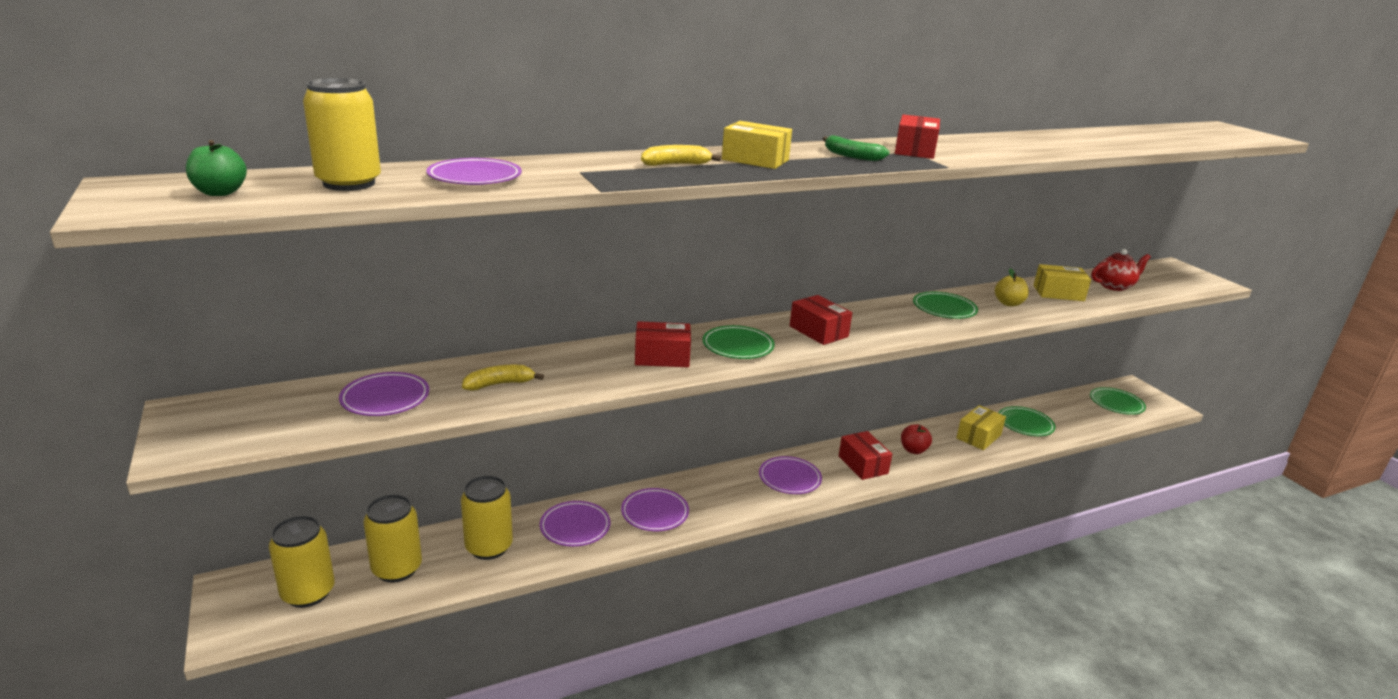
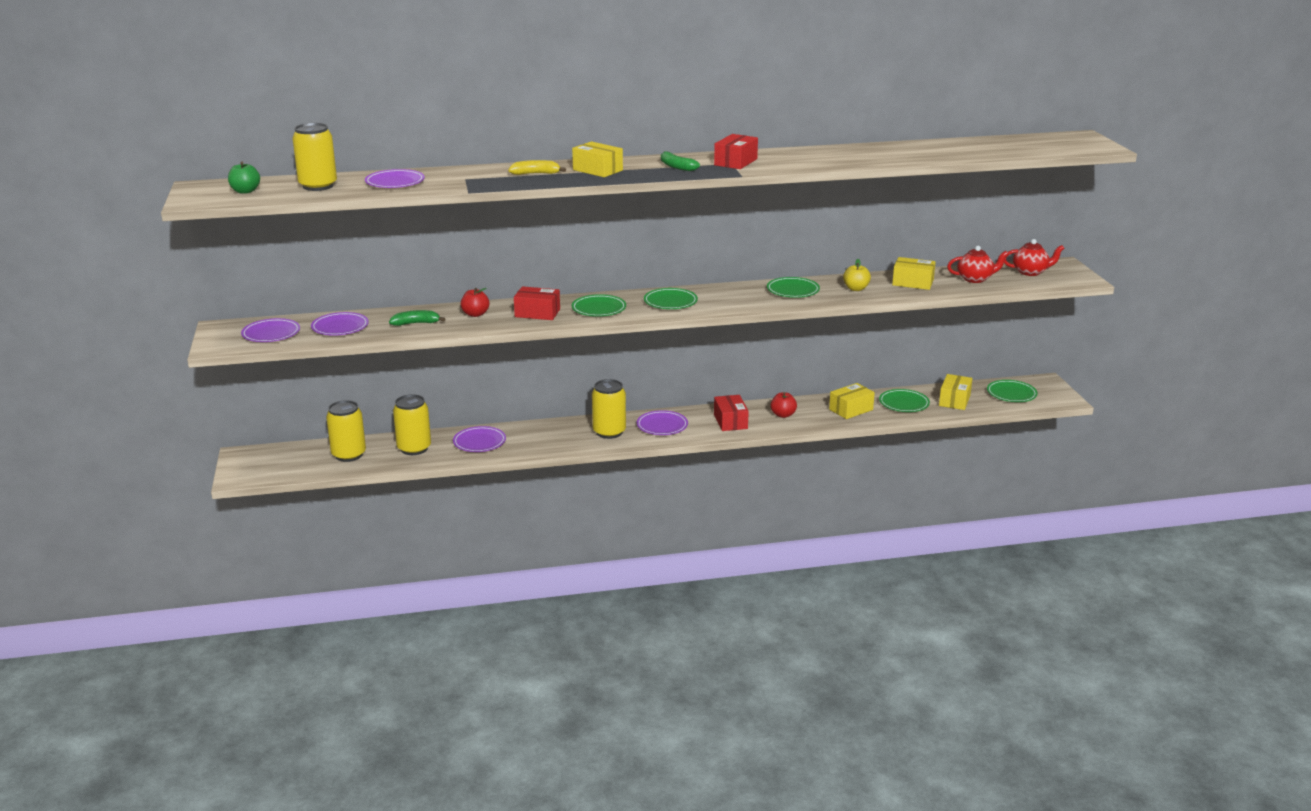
camera: 15 degrees right, 0 degrees up
yellow can [269,516,335,608] -> yellow can moved to [592,379,626,439]
yellow banana [462,365,544,391] -> green banana [389,310,445,326]
purple plate [621,488,689,531] -> purple plate moved to [241,318,300,342]
red box [790,295,852,345] -> green plate [644,288,698,309]
none -> red apple [461,288,489,317]
none -> yellow box [939,374,973,410]
none -> red teapot [1004,239,1064,276]

